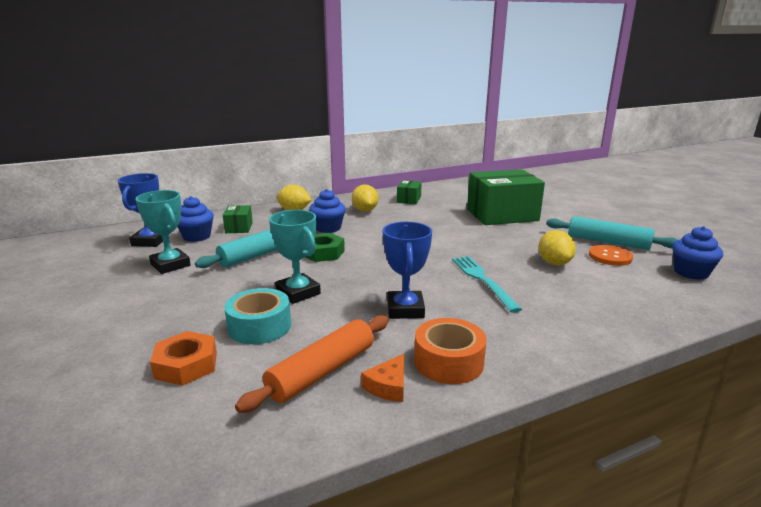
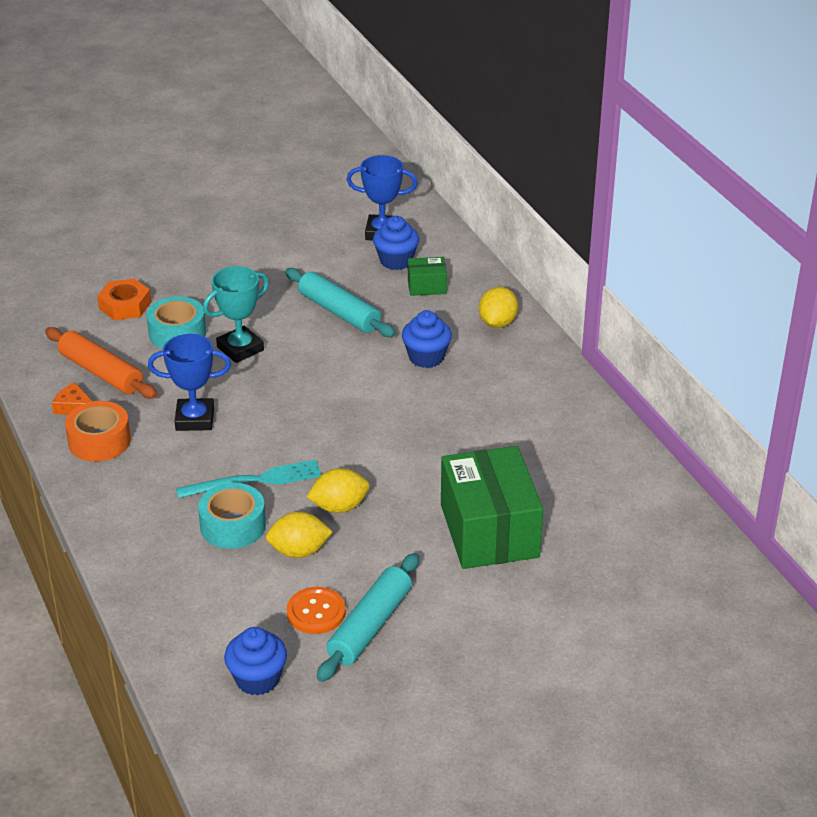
camera: 90 degrees right, 15 degrees up
turquoise trophy [136,190,191,274] -> none
green nut [305,233,345,262] -> none
yellow lemon [352,185,378,212] -> yellow lemon moved to [307,468,370,513]
green box [397,180,422,204] -> none
none -> turquoise tape [198,483,266,549]

